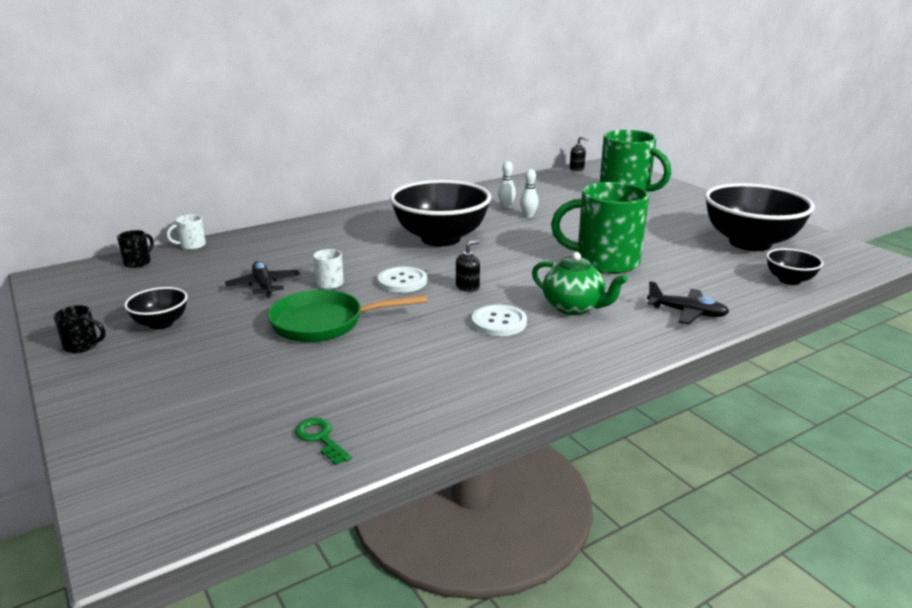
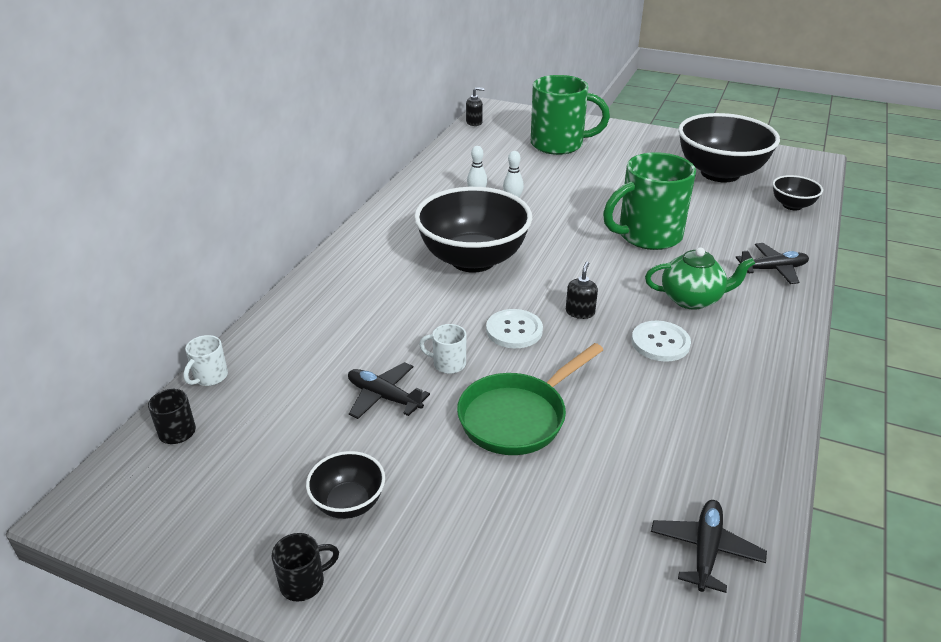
camera: 35 degrees left, 10 degrees up
green key [295,418,352,465] -> black plane [651,500,767,593]

